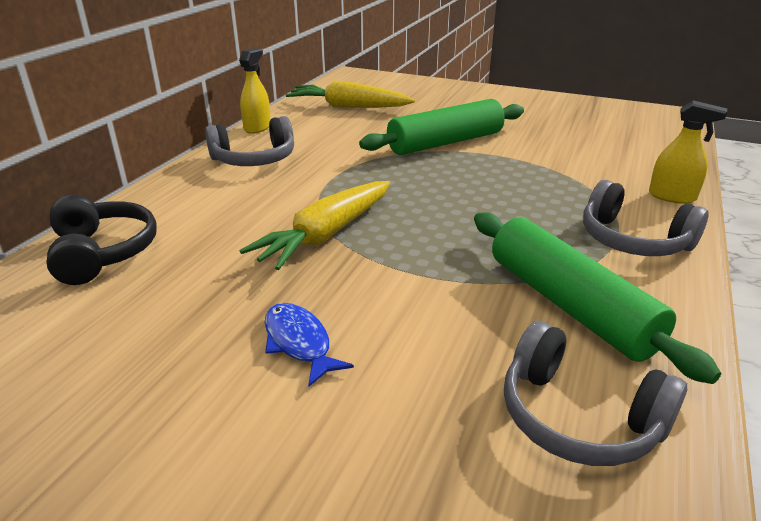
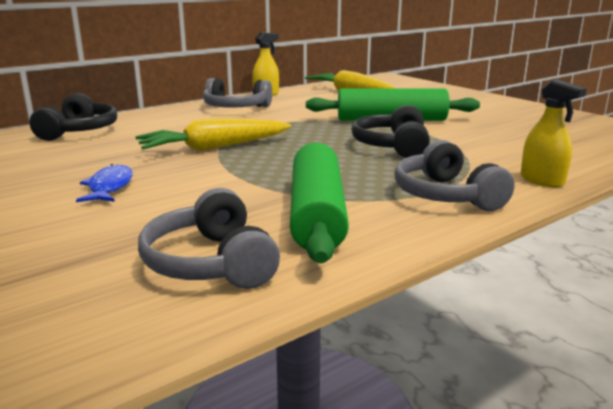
camera: 30 degrees right, 10 degrees down
none -> black headphones [352,105,430,158]

